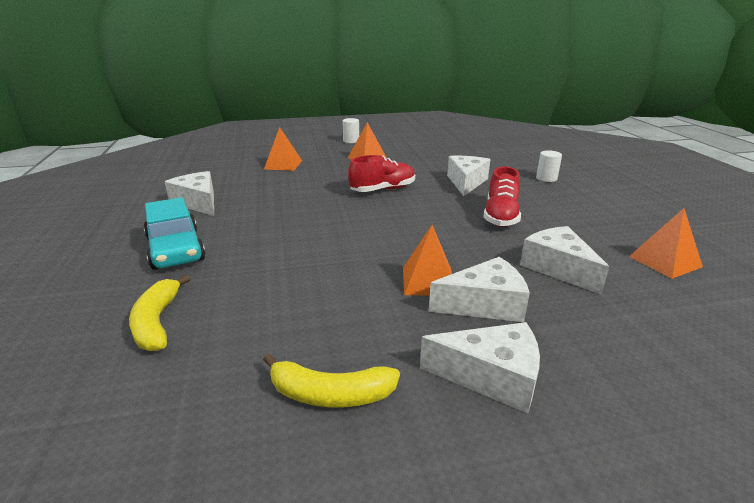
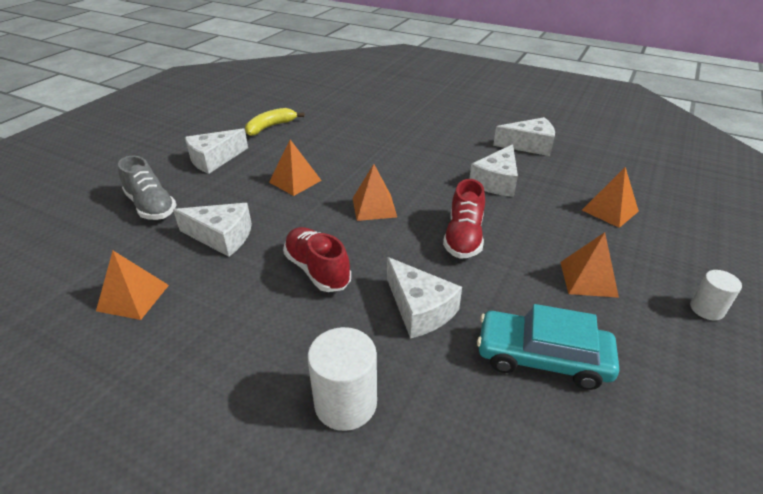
camera: 130 degrees right, 10 degrees up
yellow banana [129,275,190,351] -> none
turquoise car [143,197,206,270] -> turquoise car moved to [477,304,619,390]
white cheese [429,257,530,322] -> white cheese moved to [469,144,518,197]
white cylinder [536,150,562,182] -> white cylinder [308,327,377,431], size x1.67
none -> grey shoe [118,156,177,220]
none -> orange pyramid [353,164,397,221]

